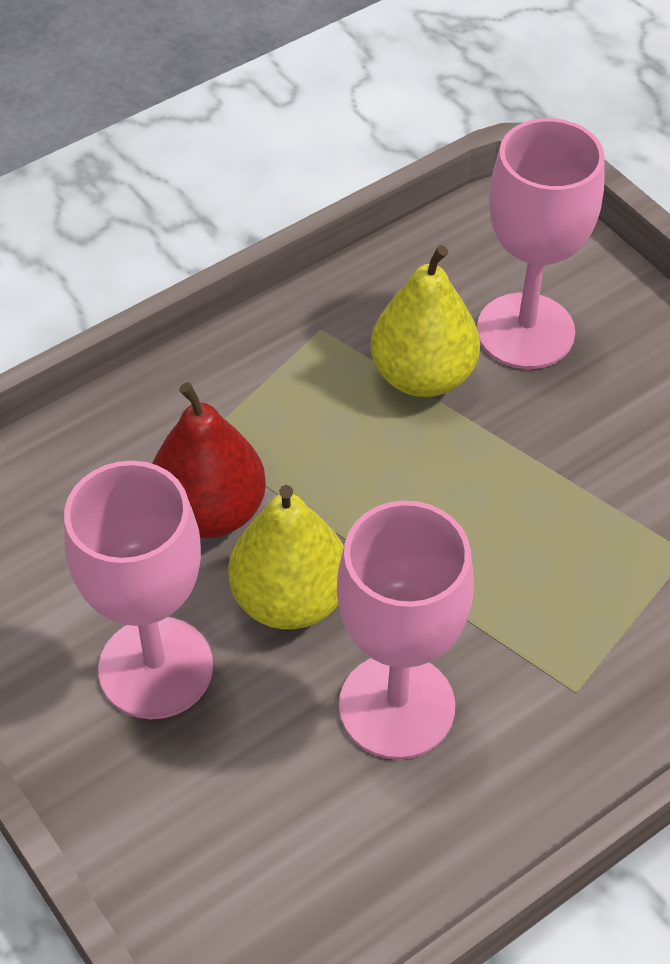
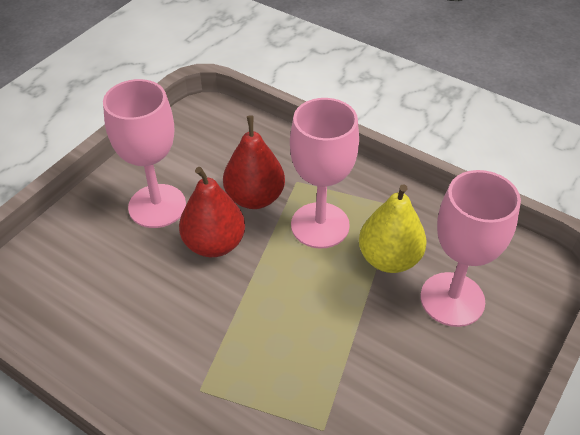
camera: 70 degrees right, 5 degrees down
yellow pear [228,485,344,629] -> red pear [179,167,245,257]
pink goblet [337,501,474,759] -> pink goblet moved to [290,98,359,249]

